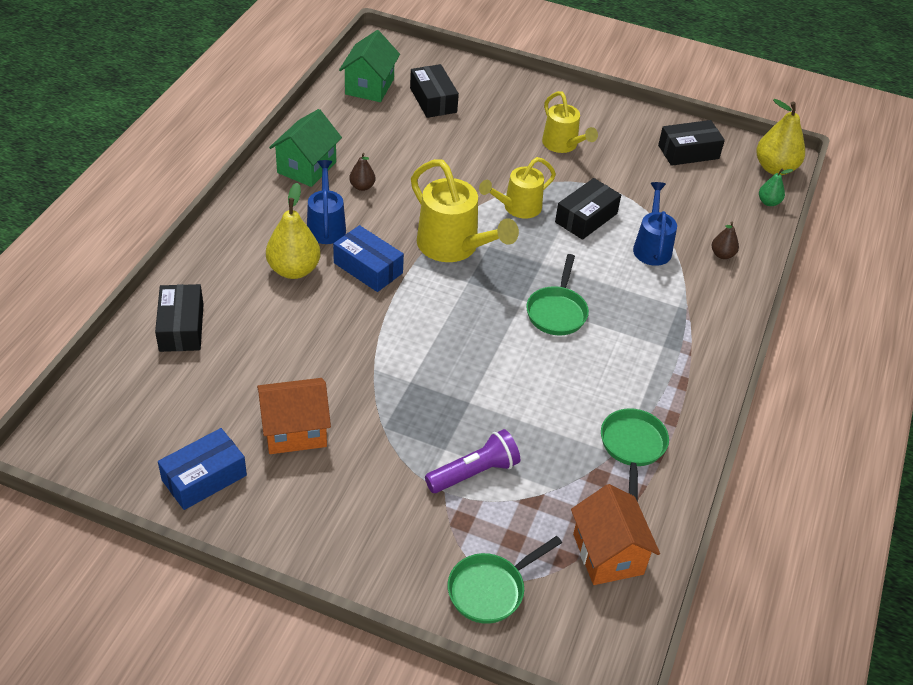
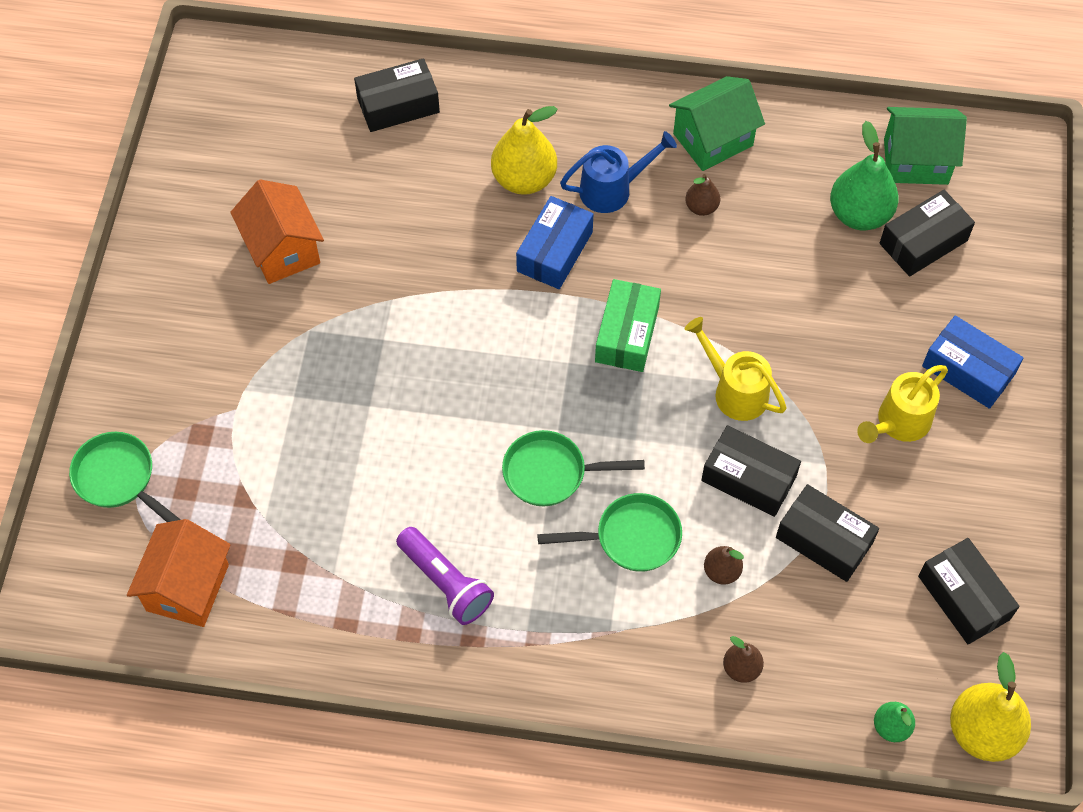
camera: 80 degrees right, 15 degrees up
blue box [158,428,247,510] -> blue box moved to [922,315,1023,409]
green house [269,109,342,187] -> green house turned 45 degrees counterclockwise [669,76,765,171]
yellow watering can [411,159,519,262] -> green box [595,279,661,372]
purple flashlight [425,429,520,493] -> purple flashlight moved to [396,527,494,625]
orange house [571,484,660,585] -> orange house turned 45 degrees counterclockwise [127,519,231,627]
green pan [601,408,669,502] -> green pan moved to [537,493,682,572]
blue watering can [633,182,677,266] -> brown pear [704,546,744,585]
none -> black box [776,484,879,582]
none -> green pear [830,121,899,230]

